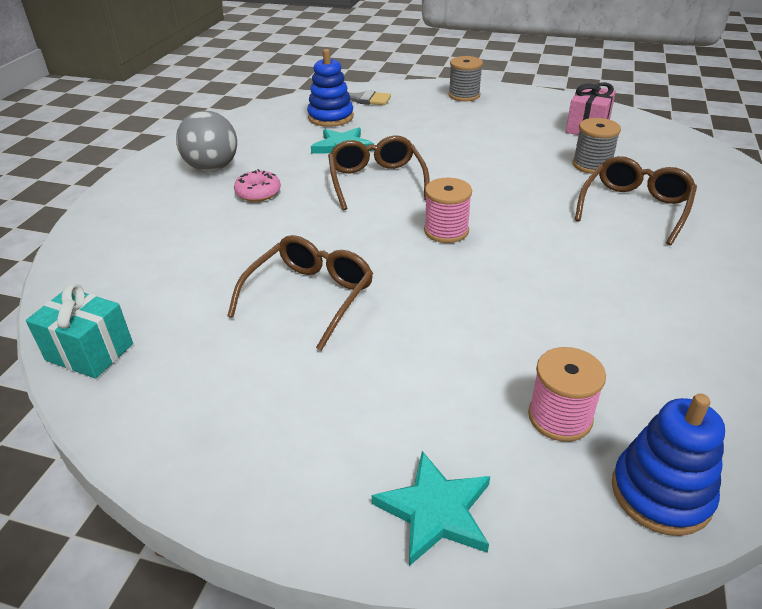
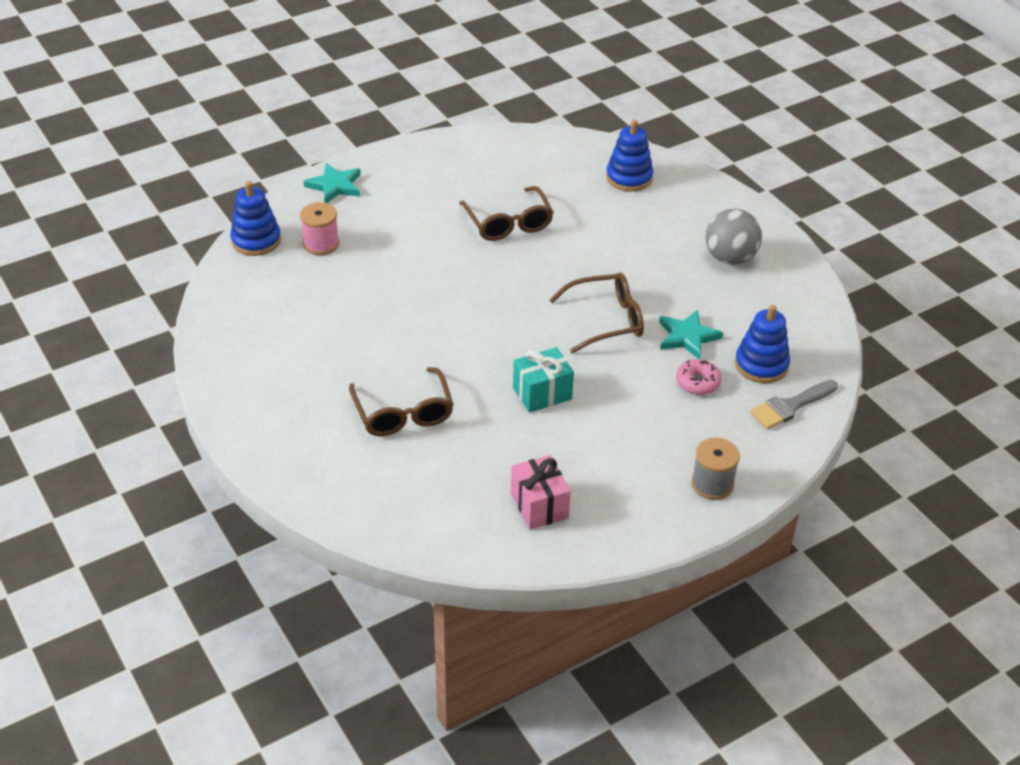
camera: 130 degrees right, 5 degrees up
turquoise gift [26,284,133,379] -> turquoise gift moved to [513,347,574,413]
pink donut [234,169,281,202] -> pink donut moved to [676,359,722,395]
brown glasses [328,136,430,211] -> brown glasses turned 45 degrees counterclockwise [550,273,644,353]
pink spool [424,178,472,243] -> none
grey spool [573,118,621,174] -> none
none -> blue stacking toy [606,120,653,192]

